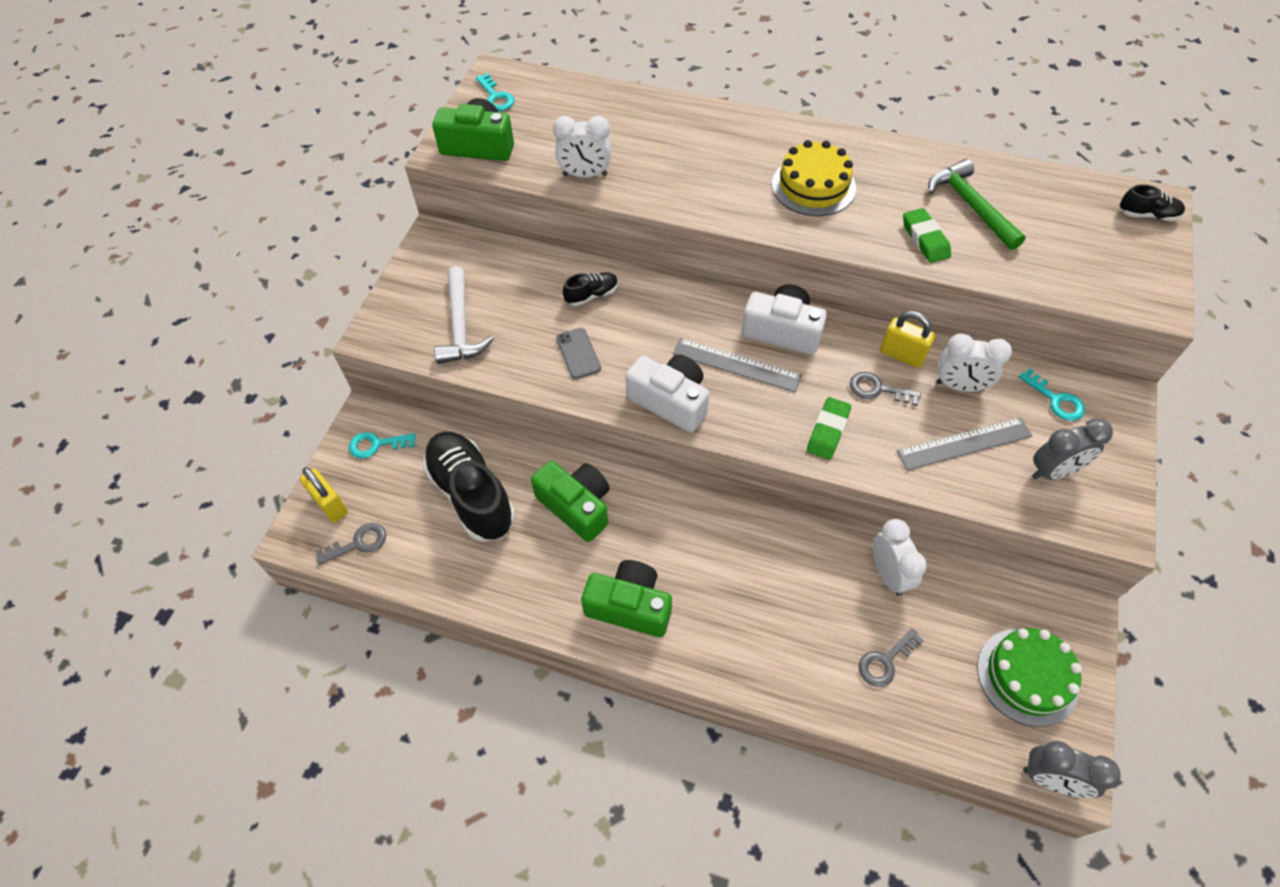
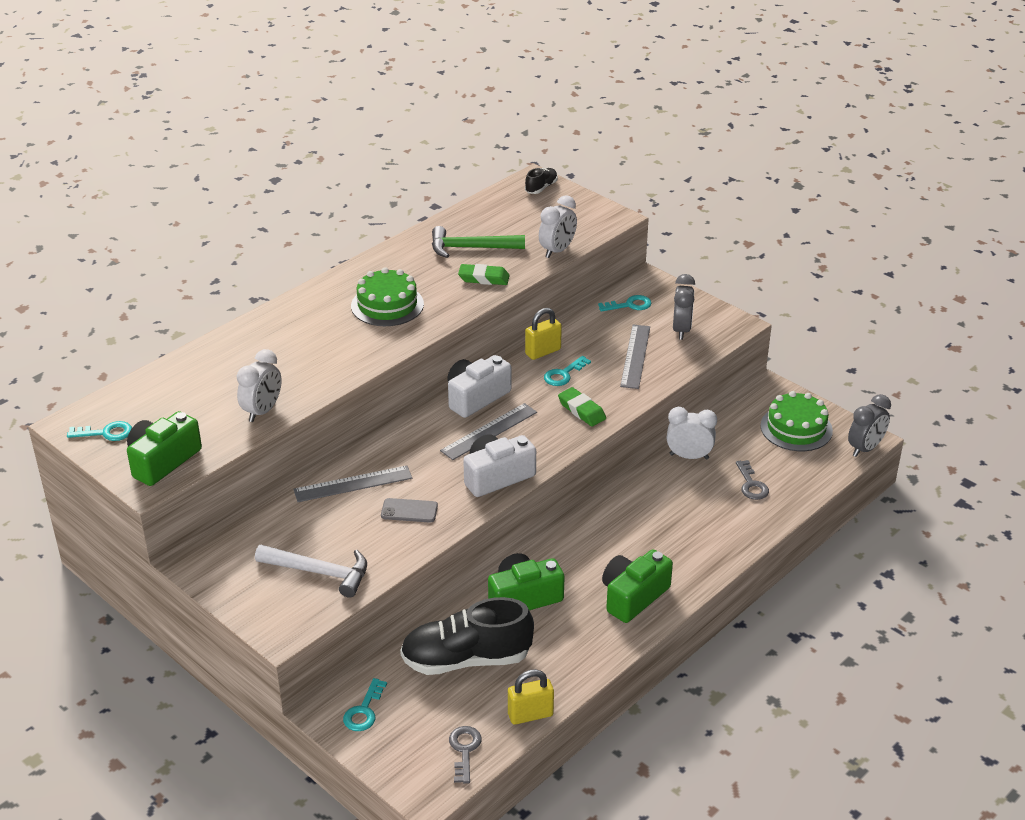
camera: 65 degrees left, 20 degrees down
yellow padlock [300,467,348,522] -> yellow padlock moved to [508,669,554,725]
black shoe [563,272,618,306] -> grey ruler [293,465,412,502]
yellow cake [772,140,856,216] -> green cake [351,267,424,326]
grey key [850,372,921,406] -> turquoise key [544,356,591,386]
white clock [936,334,1012,392] -> white clock moved to [539,195,577,258]

